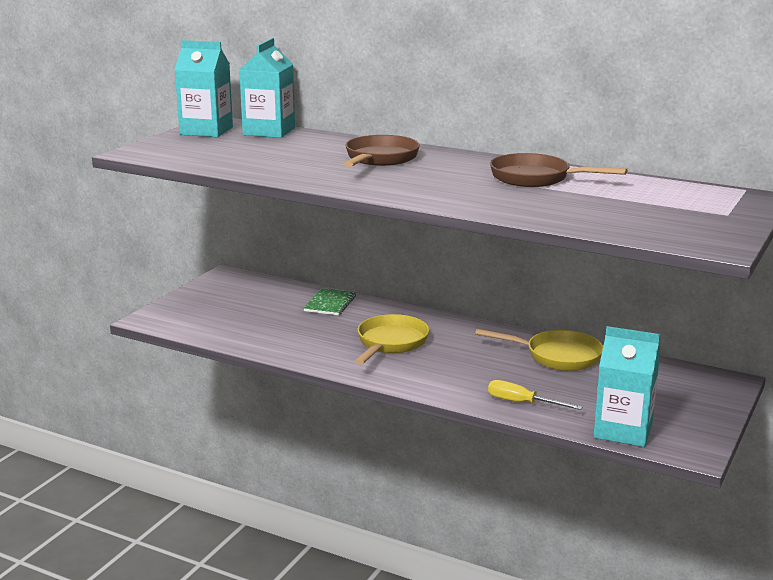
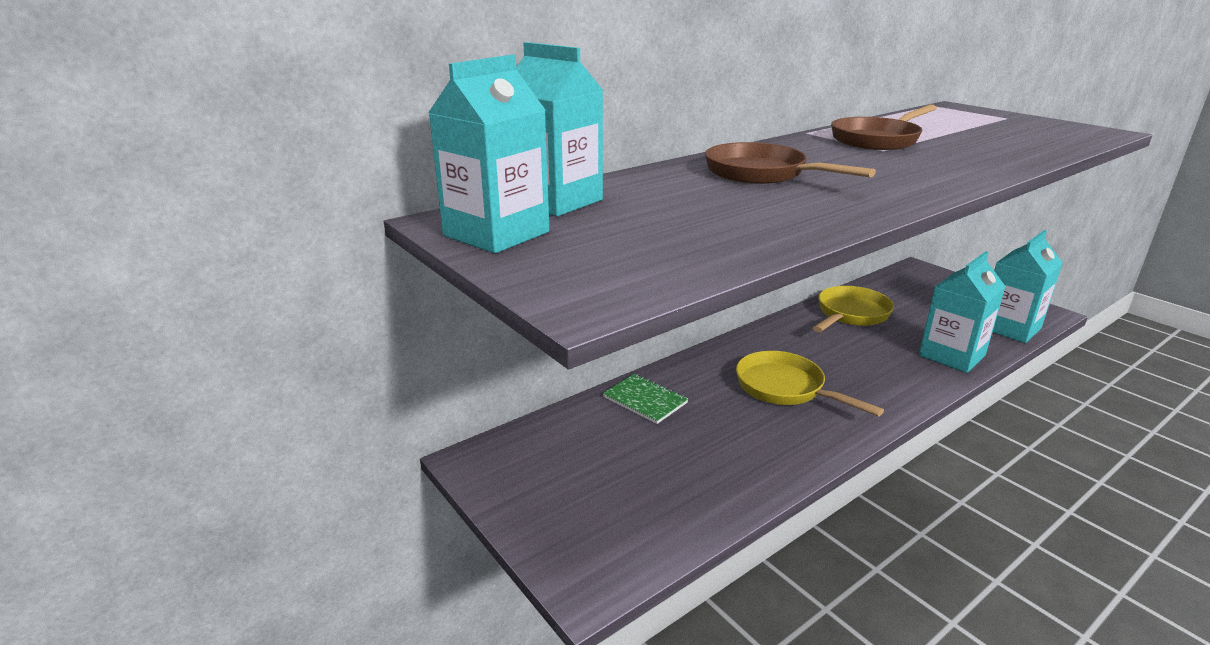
camera: 65 degrees left, 5 degrees up
yellow screwdriver [488,380,583,410] -> turquoise carton [919,251,1006,373]

